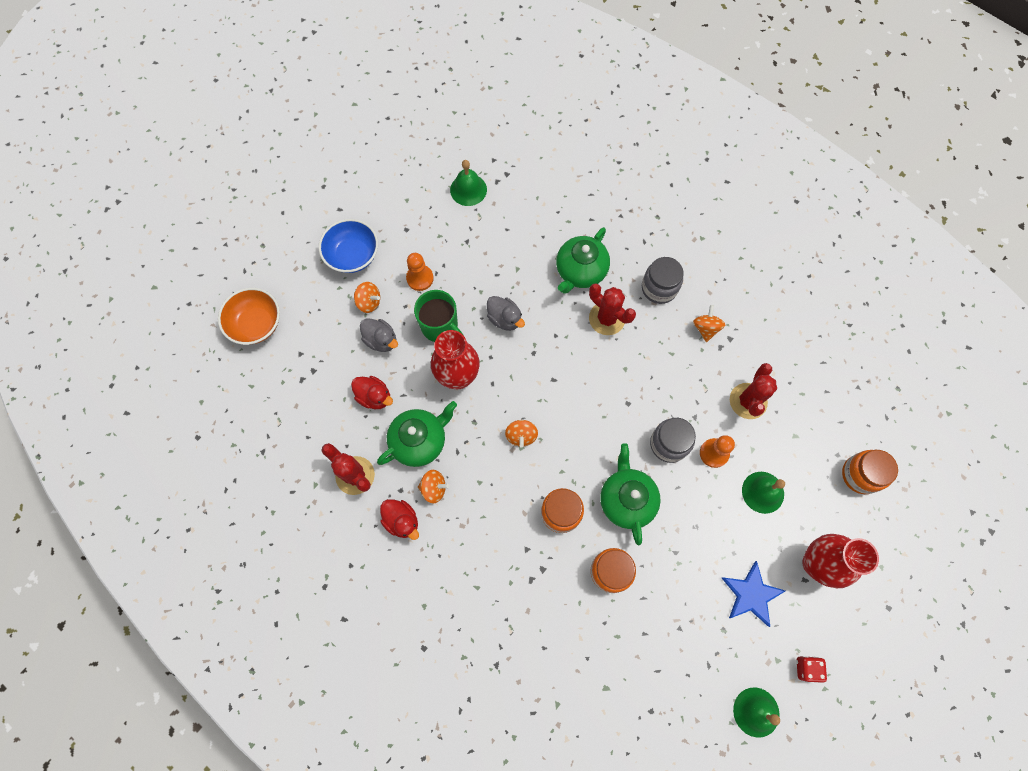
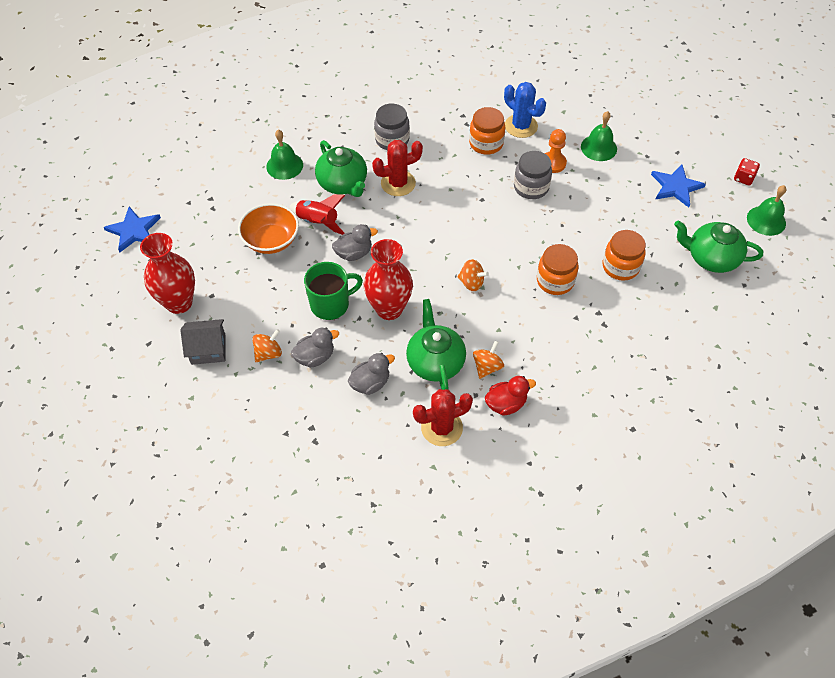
camera: 65 degrees left, 15 degrees down
orange bowl [218,288,280,345] -> orange bowl moved to [238,203,299,254]
blue bowl [319,219,378,273] -> grey house [180,319,226,365]
red duck [351,376,393,409] -> grey duck [348,353,395,395]
orange pawn [406,253,434,291] -> none
green bell [450,160,487,206] -> green bell moved to [266,130,303,180]
green teapot [600,443,661,545] -> green teapot moved to [674,220,763,273]
orange spinning top [693,305,725,342] -> none
red cactus [730,363,777,419] -> blue cactus [504,82,546,138]
red vase [803,534,879,588] -> red vase moved to [140,233,195,314]
orange jar [842,450,898,494] -> orange jar moved to [469,107,505,155]
none -> blue star [103,207,161,253]
none -> red rocket [289,194,345,235]

